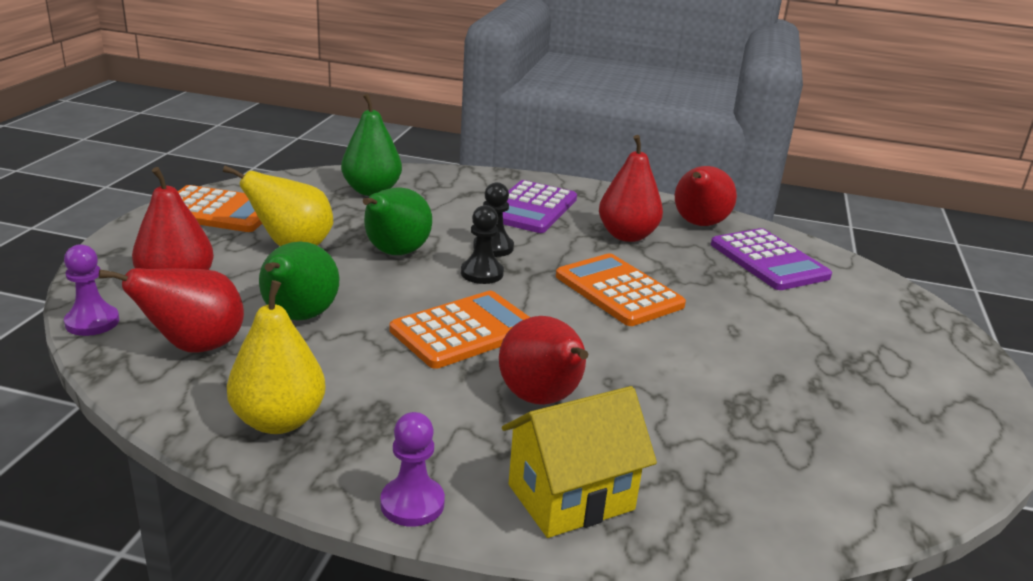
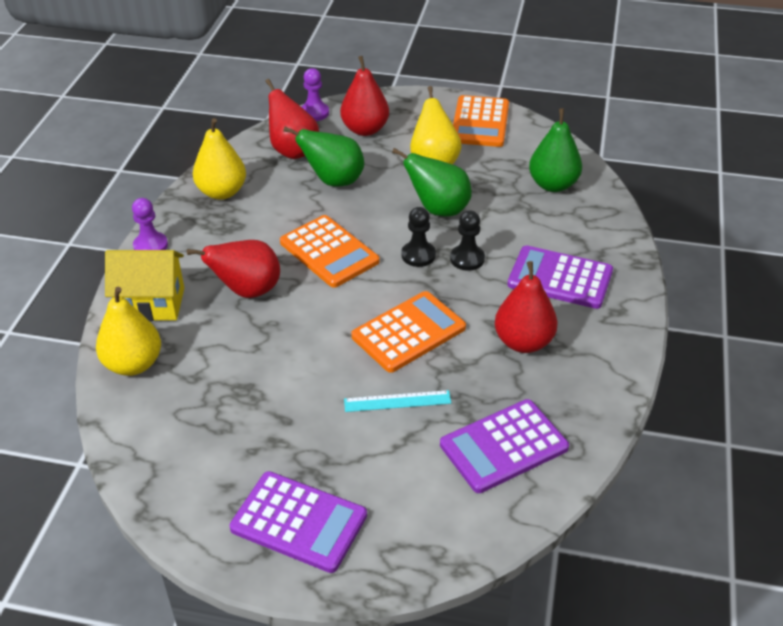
camera: 90 degrees right, 15 degrees up
yellow house [502,386,657,538] -> yellow house turned 60 degrees counterclockwise [105,250,184,321]
red pear [675,166,737,226] -> none
none -> yellow pear [96,287,161,376]
none -> purple calculator [229,471,367,573]
none -> turquoise ruler [344,390,451,412]

